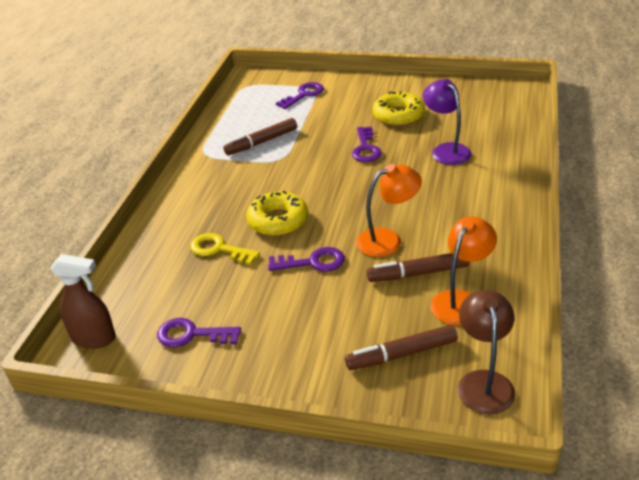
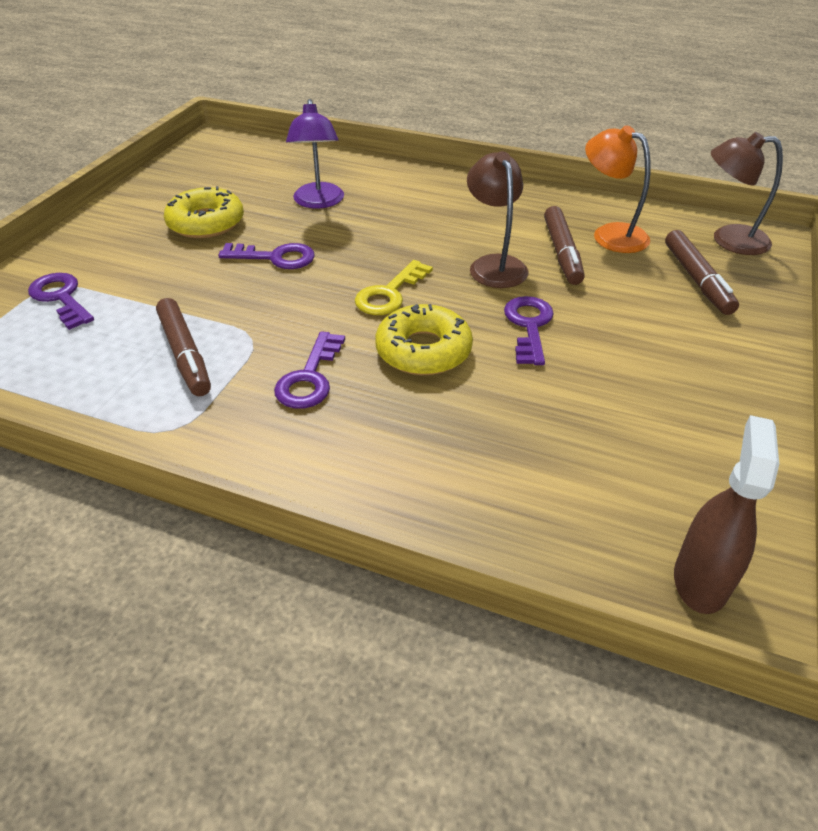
camera: 85 degrees left, 5 degrees up
purple key [157,318,241,347] -> purple key moved to [274,331,345,409]
yellow key [190,233,260,265] -> yellow key moved to [355,260,433,315]
orange lamp [356,164,422,257] -> brown lamp [467,151,528,288]
purple lamp [423,79,471,165] -> purple lamp turned 75 degrees counterclockwise [286,99,344,209]

